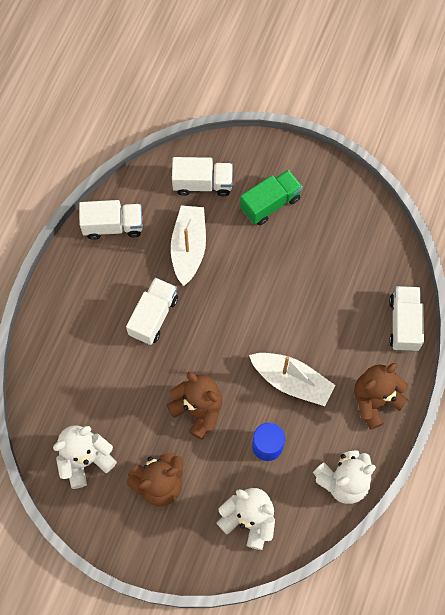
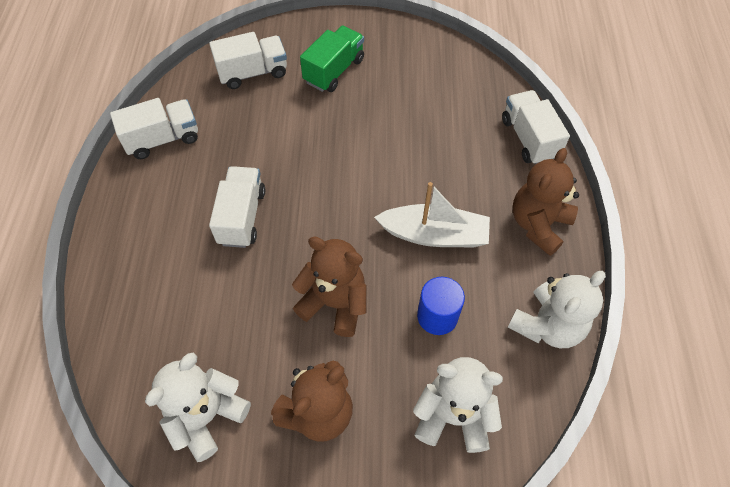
camera: 20 degrees left, 10 degrees down
white boat [171,205,206,286] -> none

